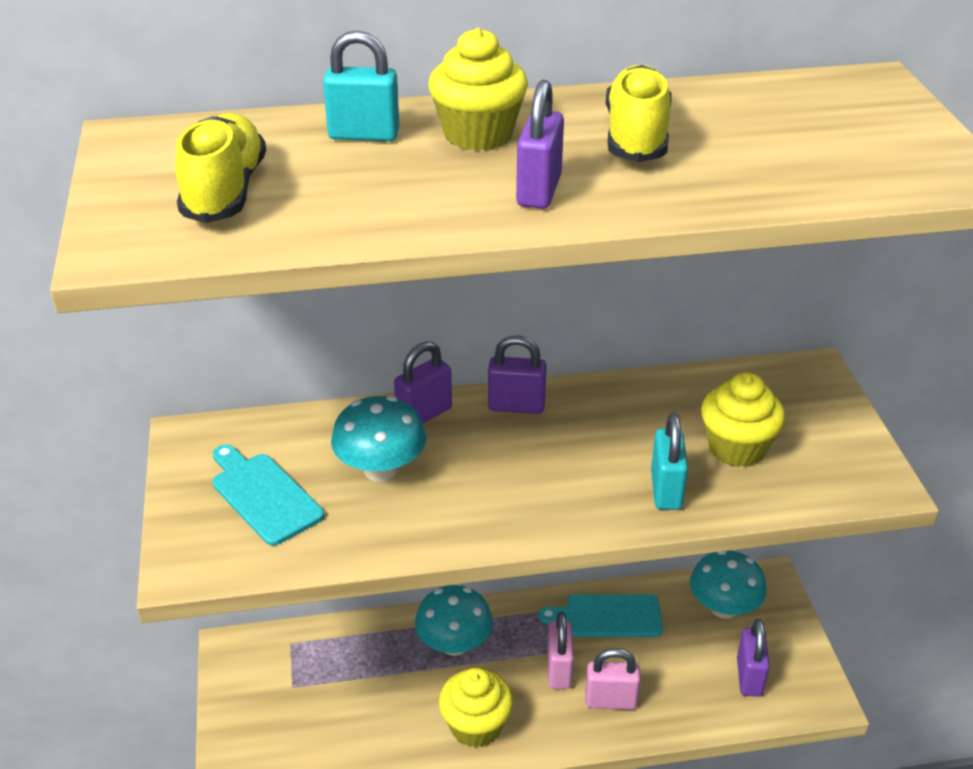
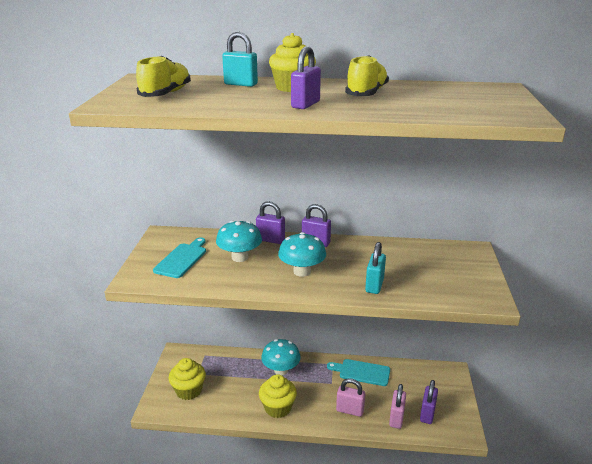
camera: 15 degrees right, 10 degrees down
turquoise cutting board [212,445,324,545] -> turquoise cutting board turned 45 degrees clockwise [153,237,206,278]
purple padlock [394,341,452,423] -> purple padlock turned 45 degrees clockwise [256,201,285,244]
pink padlock [547,612,574,689] -> pink padlock moved to [389,384,406,429]
turquoise mushroom [690,550,767,619] -> turquoise mushroom moved to [278,232,326,277]
yellow cupcake [701,372,786,467] -> yellow cupcake moved to [169,358,206,400]

